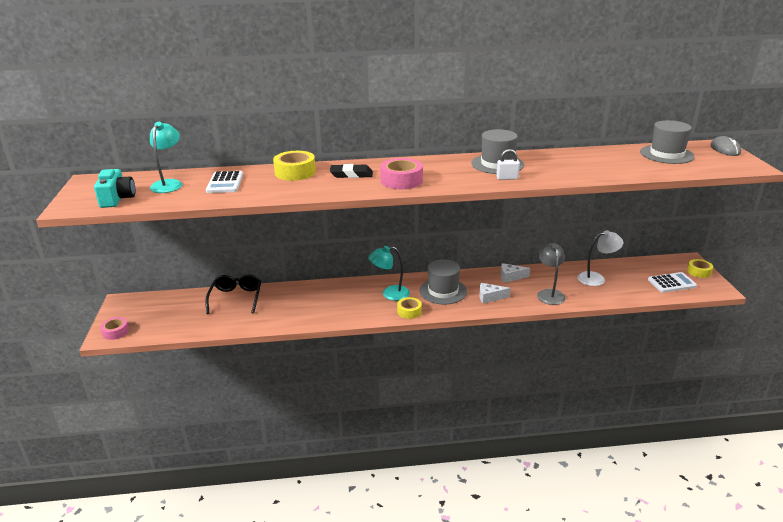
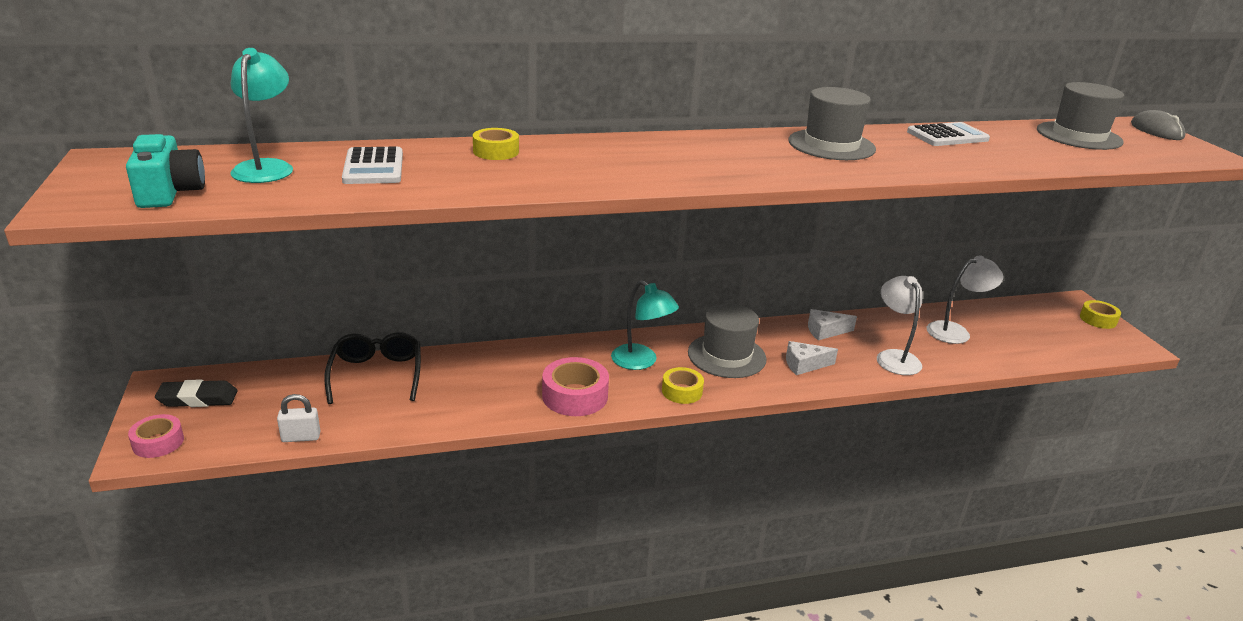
camera: 10 degrees left, 0 degrees up
yellow tape [273,151,316,181] -> yellow tape [473,128,519,160], size x0.63
black eraser [330,164,373,178] -> black eraser moved to [155,379,237,407]
turquoise lamp [368,246,410,301] -> turquoise lamp turned 120 degrees counterclockwise [611,280,679,370]
pink tape [380,158,423,189] -> pink tape moved to [542,357,609,416]
white padlock [496,149,520,180] -> white padlock moved to [277,394,320,442]
grey lamp [537,243,566,305] -> white lamp [877,276,922,375]
white calculator [648,272,697,293] -> white calculator moved to [907,122,990,146]

